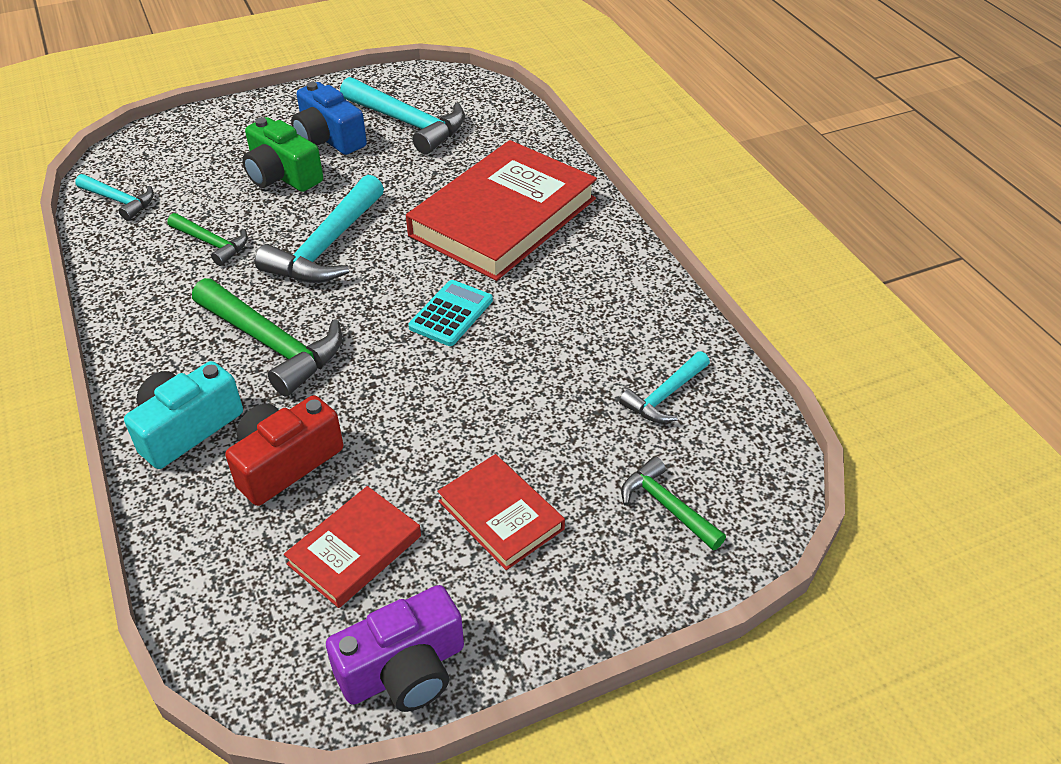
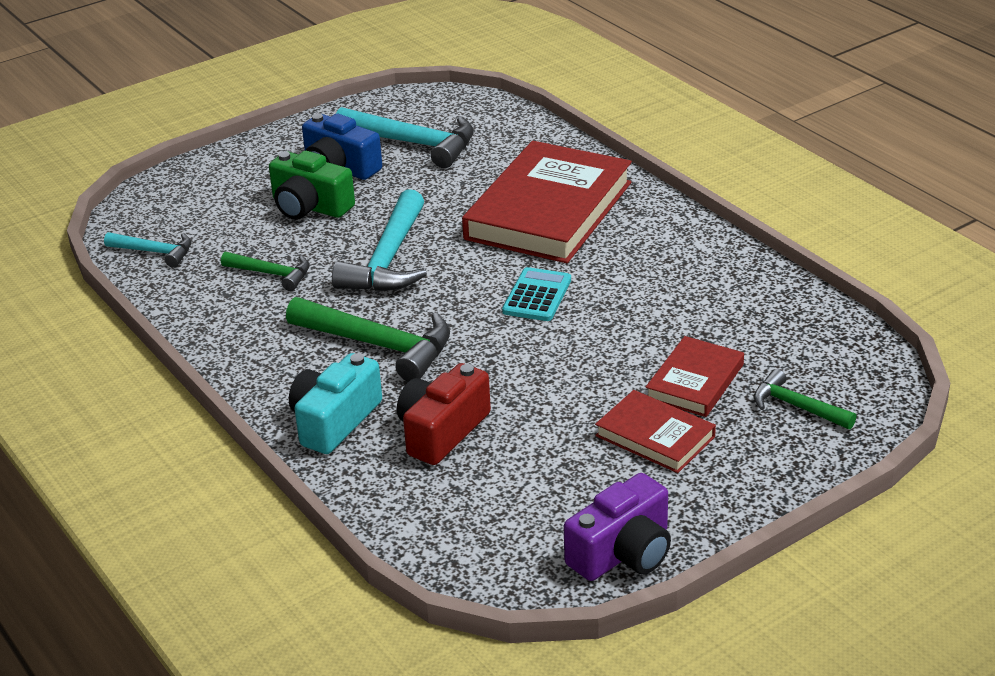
camera: 10 degrees left, 10 degrees down
red book [284,486,421,608] -> red book moved to [646,336,744,417]
turquoise hammer [619,351,710,423] -> none

